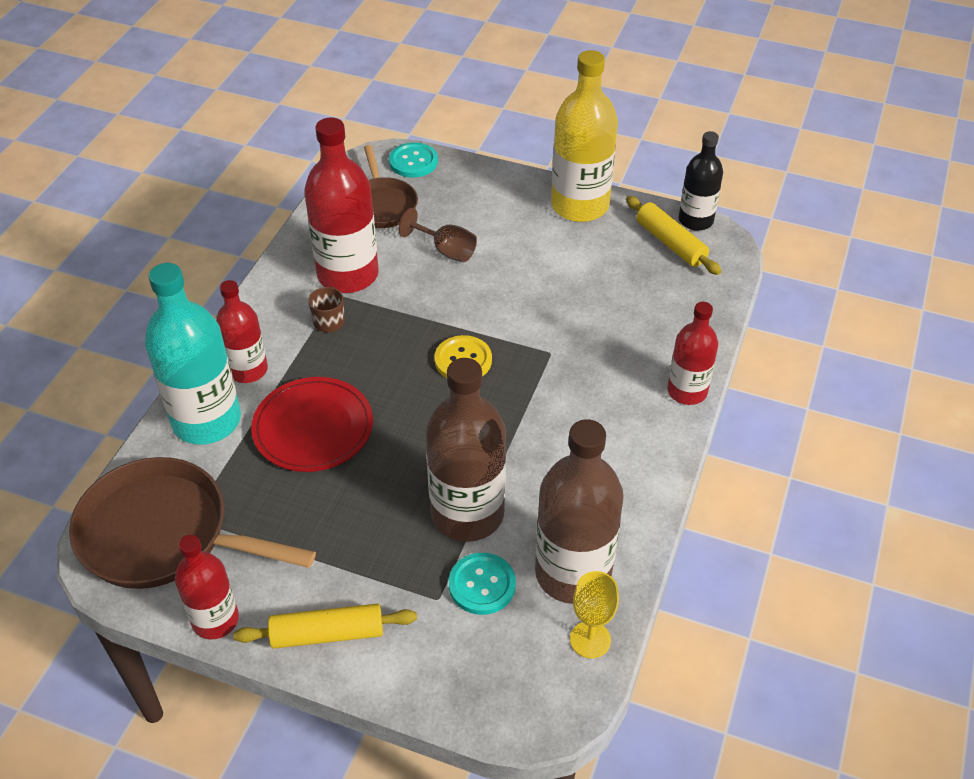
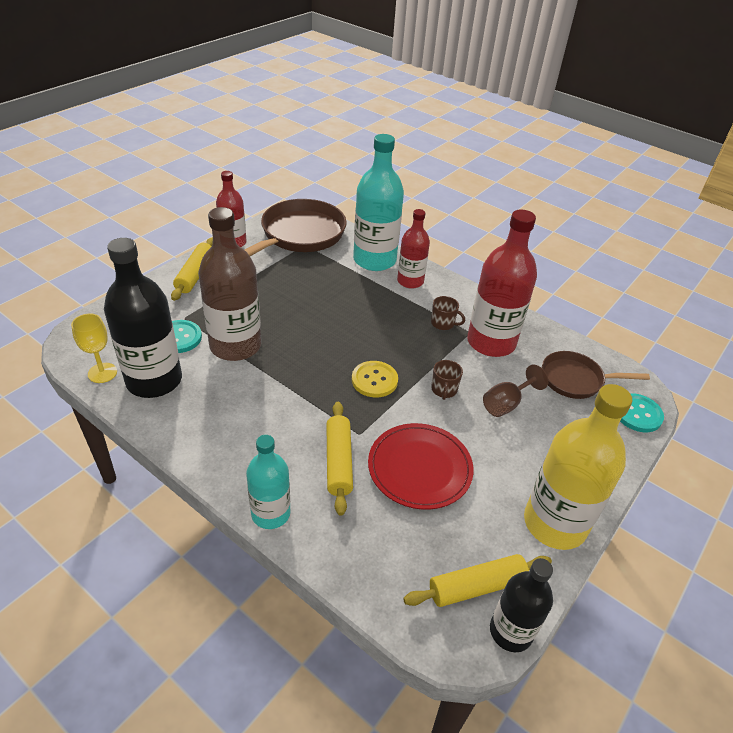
camera: 105 degrees right, 5 degrees down
red plate [251,377,373,472] -> red plate moved to [368,423,474,510]
brown bottle [535,419,624,604] -> black bottle [104,238,182,398]
red bottle [667,302,718,405] -> turquoise bottle [246,435,291,529]
none -> yellow rolling pin [326,402,353,516]
none -> brown mug [431,360,463,400]

